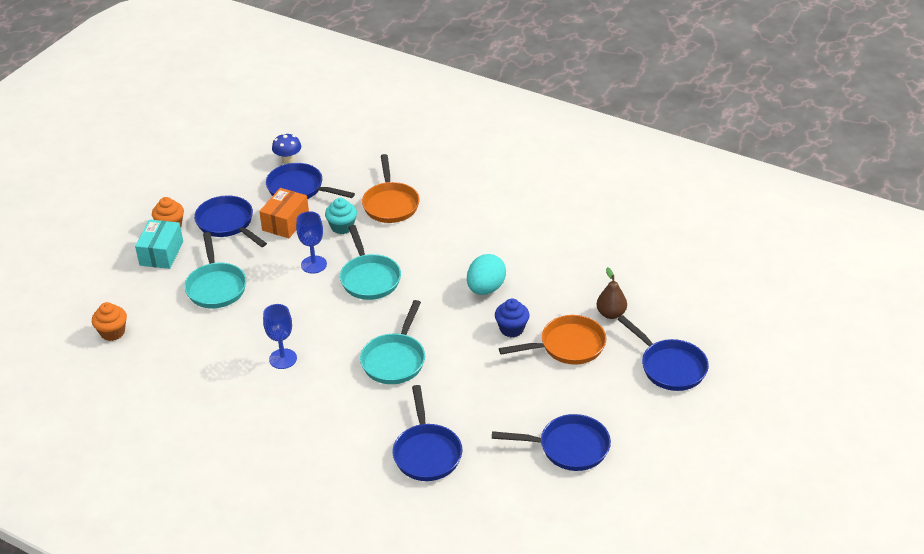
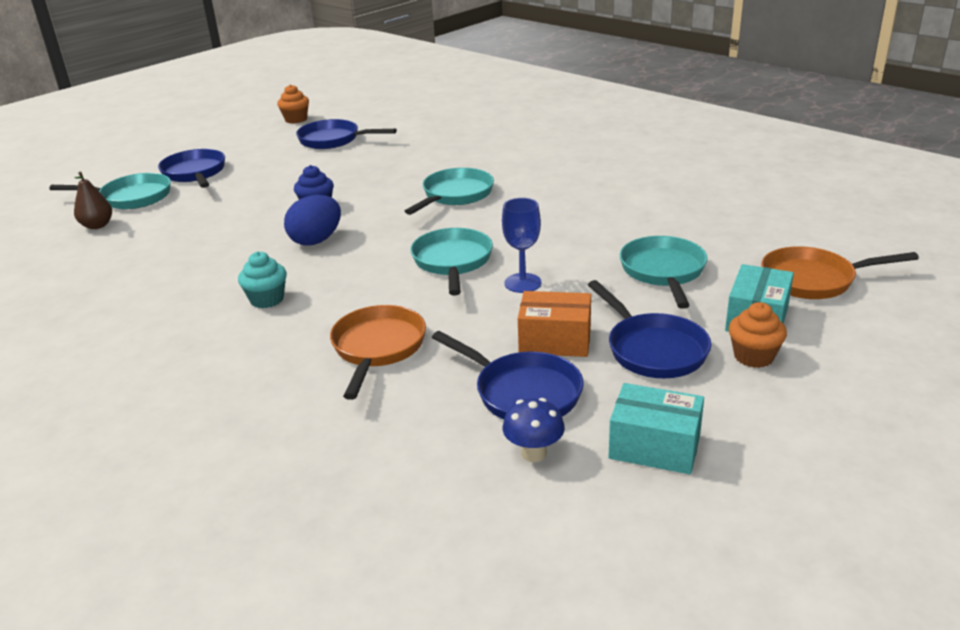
camera: 165 degrees left, 10 degrees down
orange cupcake [92,302,127,341] -> orange cupcake moved to [277,84,309,124]
orange box [259,188,309,238] -> orange box turned 60 degrees clockwise [518,291,591,357]
blue goblet [263,304,297,369] -> none
turquoise cupcake [325,198,357,234] -> turquoise cupcake moved to [238,251,287,308]
blue pan [392,385,462,481] -> none
turquoise egg [467,254,506,295] -> blue egg [284,195,341,246]
orange pan [499,315,606,365] -> orange pan moved to [761,246,919,299]
brown pear [597,267,627,319] -> brown pear moved to [74,172,112,229]
none -> turquoise pan [49,173,171,209]
none -> turquoise box [609,383,704,474]

